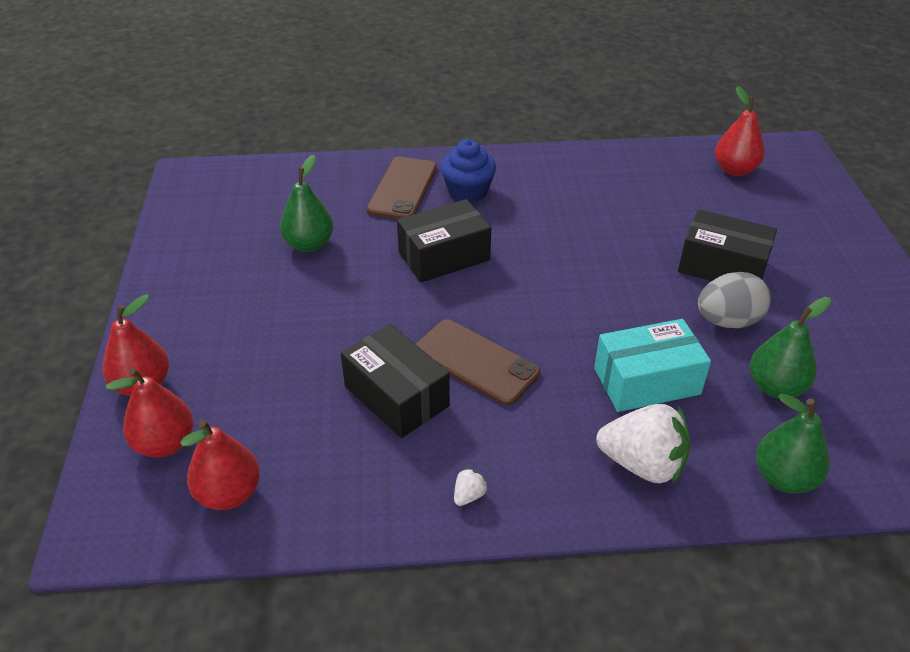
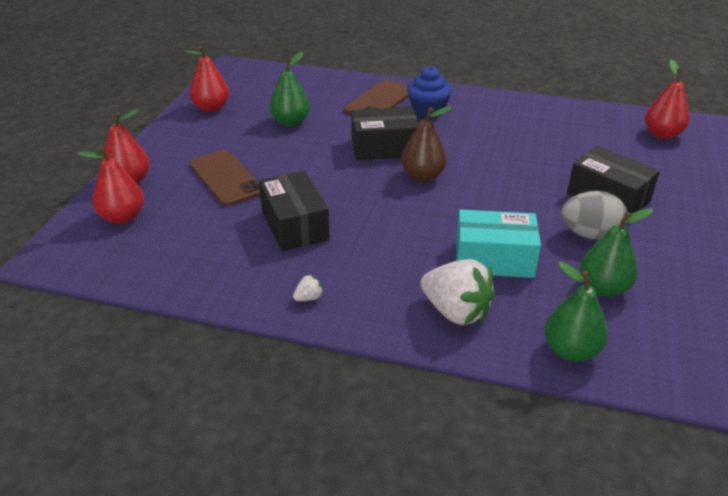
camera: 20 degrees right, 5 degrees down
red pear [180,420,260,510] -> red pear moved to [185,46,229,112]
brown phone [415,319,540,406] -> brown phone moved to [190,150,260,206]
none -> brown pear [401,106,452,182]

